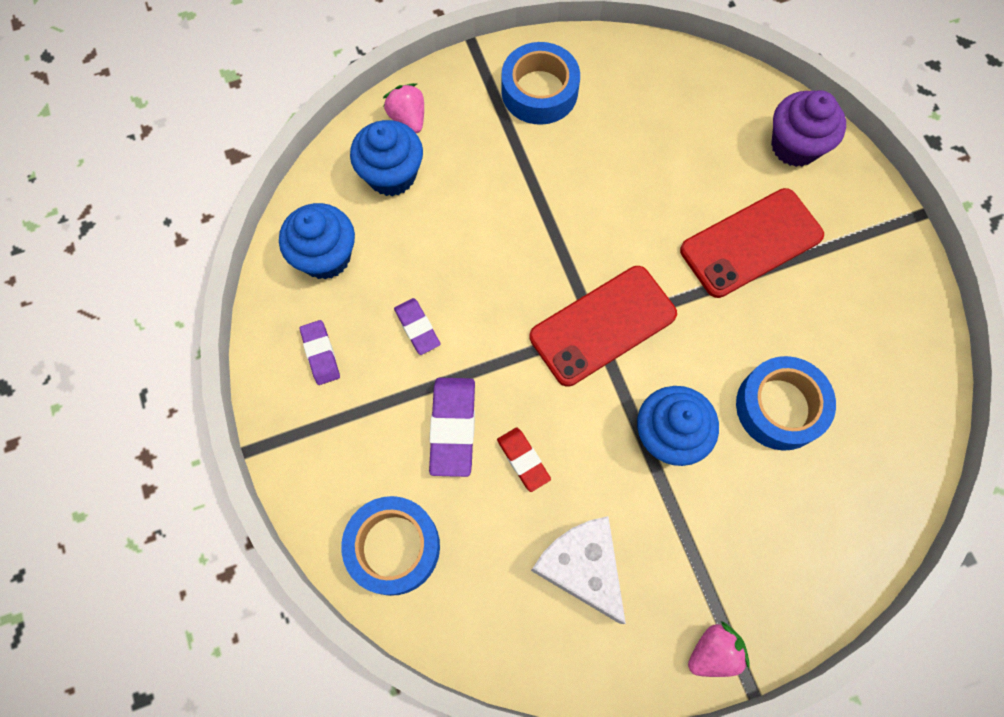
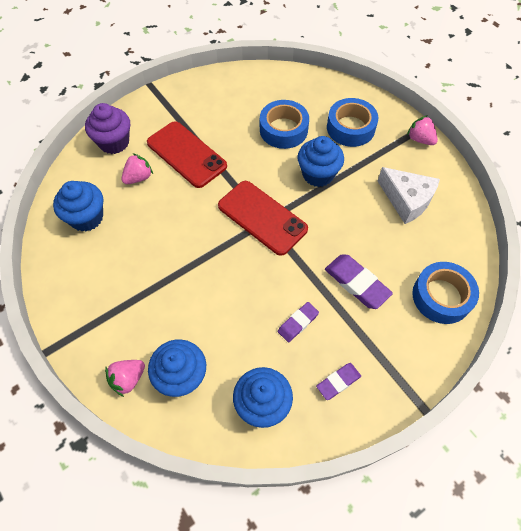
camera: 105 degrees left, 10 degrees down
purple eraser [429,378,475,477] -> purple eraser turned 60 degrees clockwise [325,255,393,309]
red eraser [497,428,551,492] -> none
blue tape [501,42,580,125] -> blue tape moved to [327,98,379,147]
white cheese [531,516,626,624] -> white cheese turned 90 degrees counterclockwise [378,167,440,224]
none -> blue cupcake [53,181,103,232]
none -> pink strawberry [121,153,153,184]

